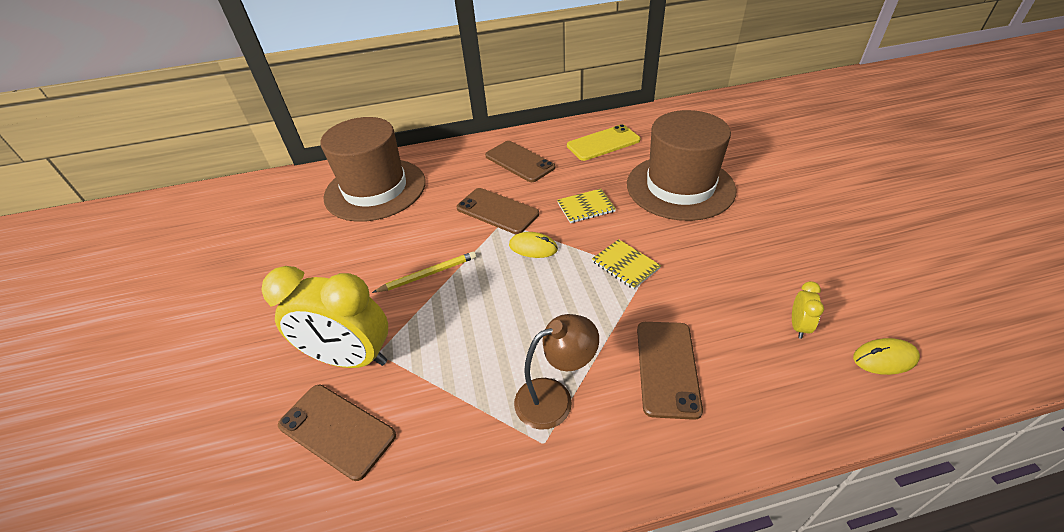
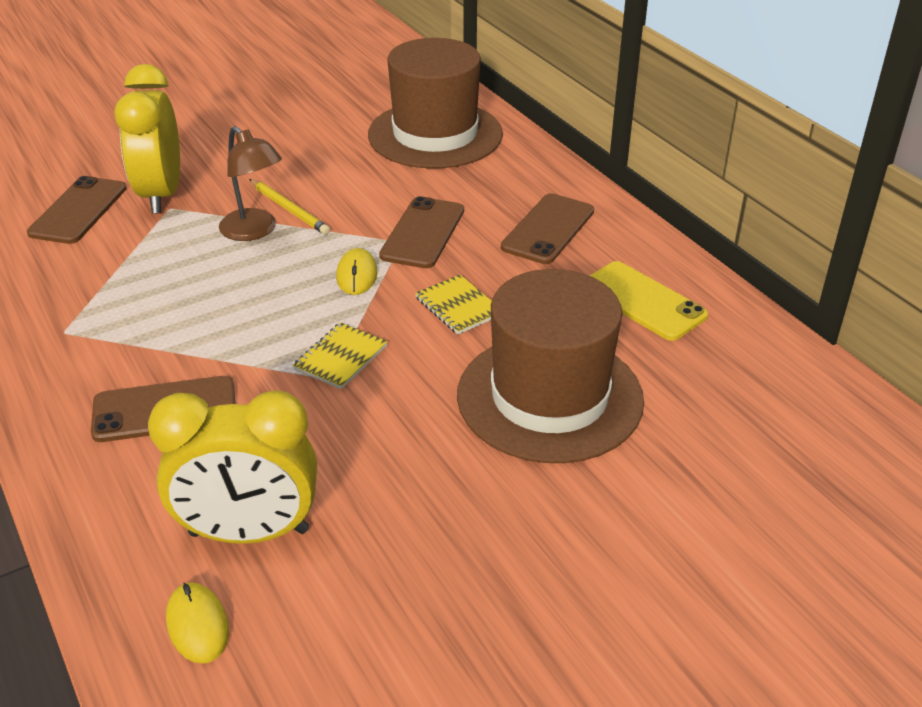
camera: 70 degrees right, 5 degrees down
brown lamp [514,314,599,430] -> brown lamp moved to [219,126,282,241]
yellow clock [792,281,824,339] -> yellow clock [148,390,317,544], size x2.39

